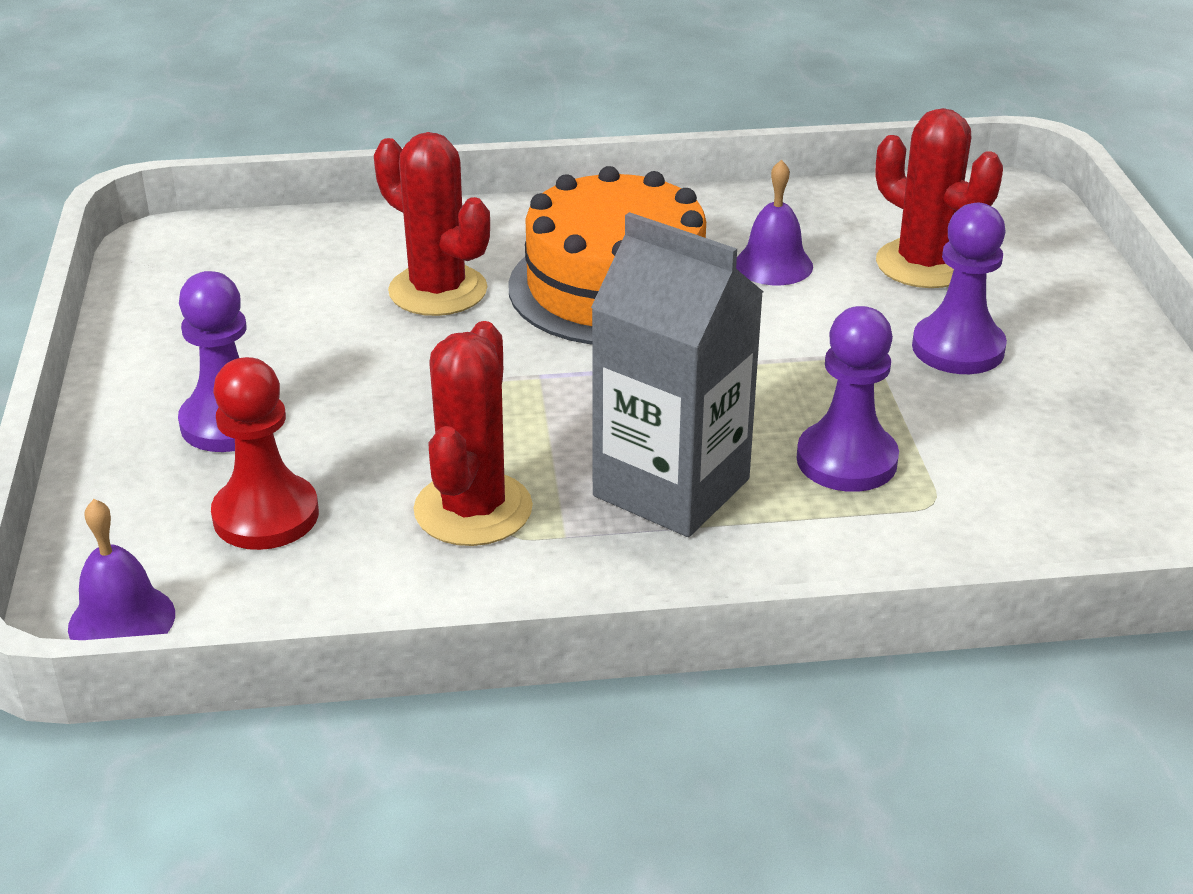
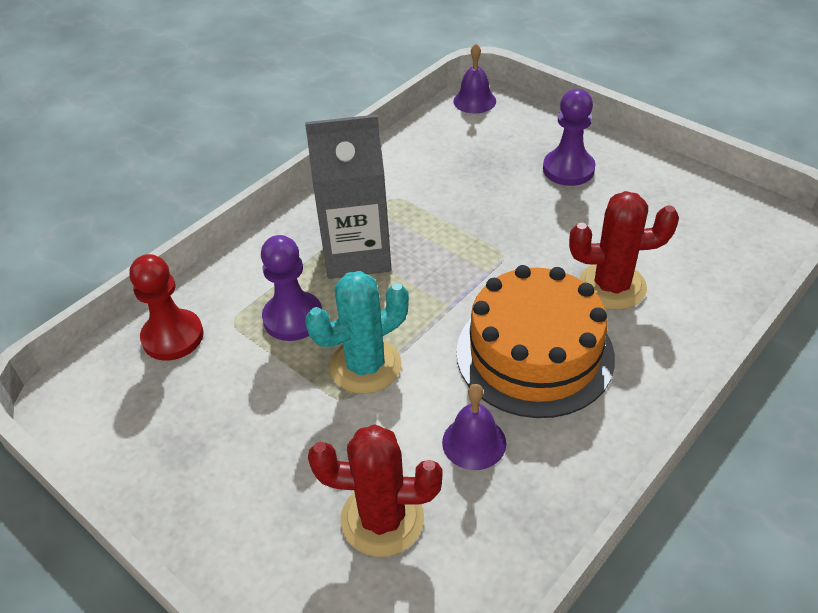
camera: 140 degrees right, 10 degrees up
red pawn [211,357,319,550] -> red pawn moved to [129,254,204,361]
red cactus [413,321,533,546] -> none
purple pawn [912,203,1007,374] -> none
none -> turquoise cactus [305,271,409,394]

